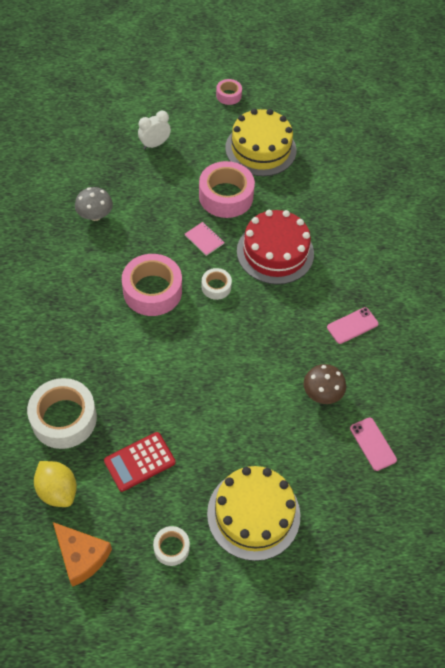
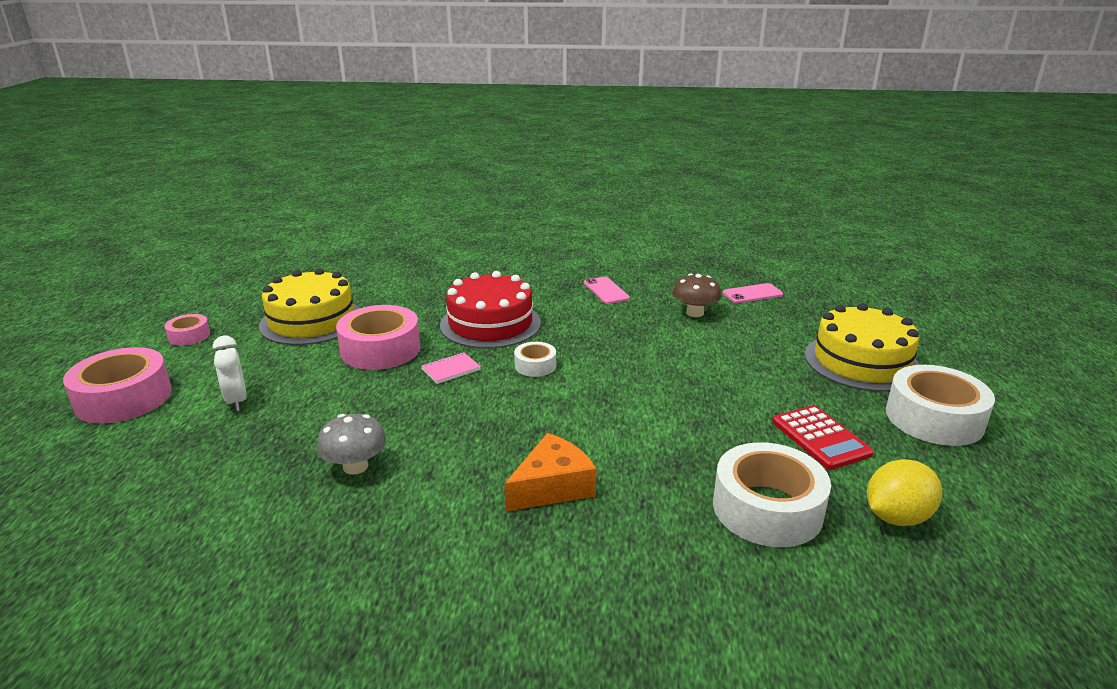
camera: 80 degrees left, 30 degrees down
orange cheese [53,522,112,587] -> orange cheese moved to [504,433,597,512]
pink tape [122,254,182,316] -> pink tape moved to [63,347,172,424]
white tape [153,526,190,566] -> white tape [886,365,995,446], size x1.96

